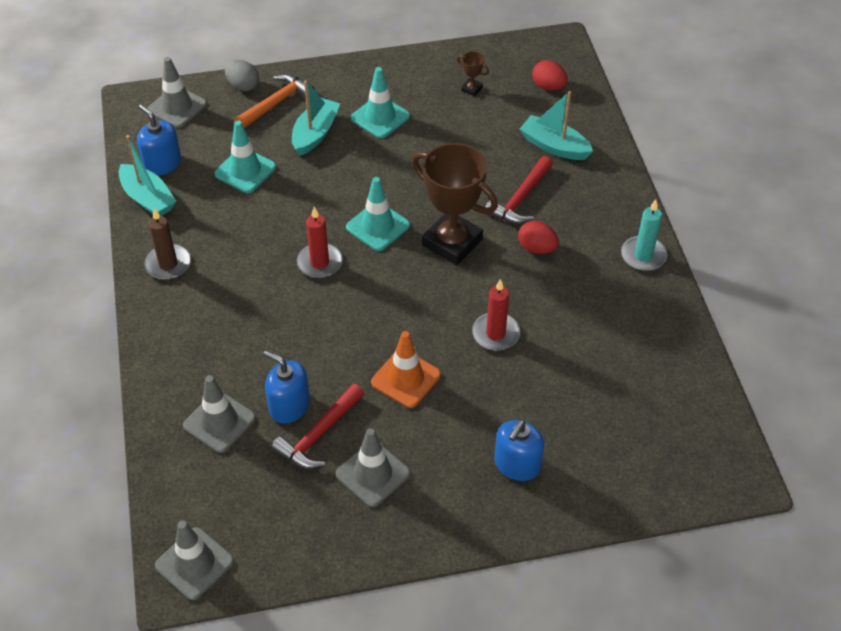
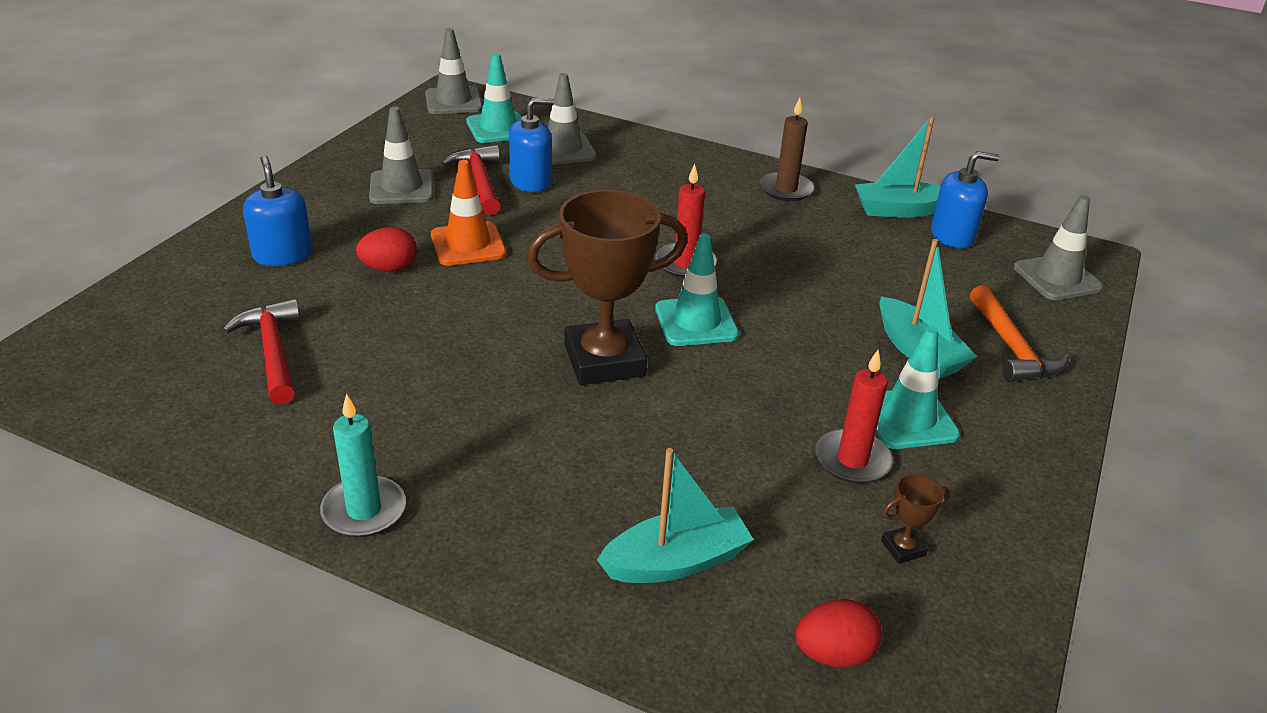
camera: 125 degrees right, 15 degrees down
turquoise traffic cone [214,121,276,193] -> turquoise traffic cone moved to [466,53,522,143]
grey egg [225,60,259,91] -> none
red candle [472,279,520,351] -> red candle moved to [815,350,893,484]
red hammer [485,156,553,224] -> red hammer moved to [223,299,300,405]
red egg [518,221,559,254] -> red egg moved to [356,227,417,272]

